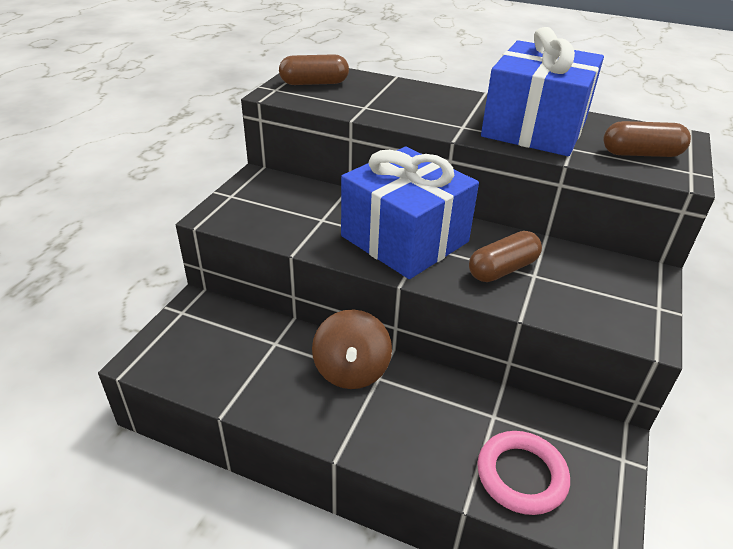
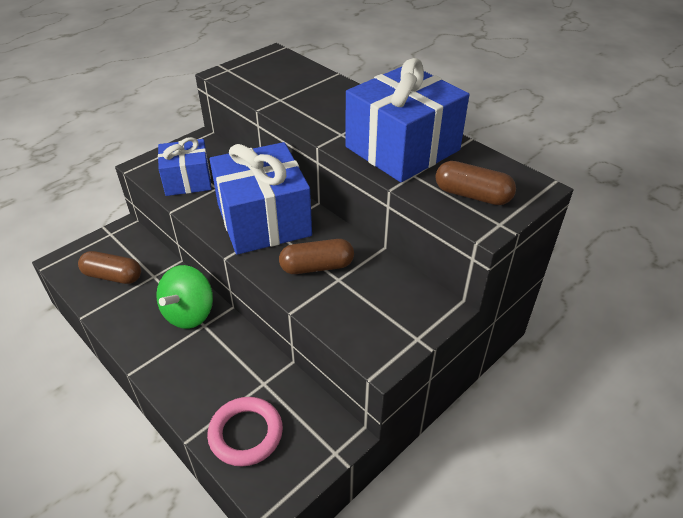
camera: 25 degrees right, 5 degrees up
brown capsule [279,54,349,85] -> brown capsule moved to [78,251,141,284]
brown spinning top [312,309,392,389] -> green spinning top [156,265,213,329]
none -> blue gift [158,137,212,196]

